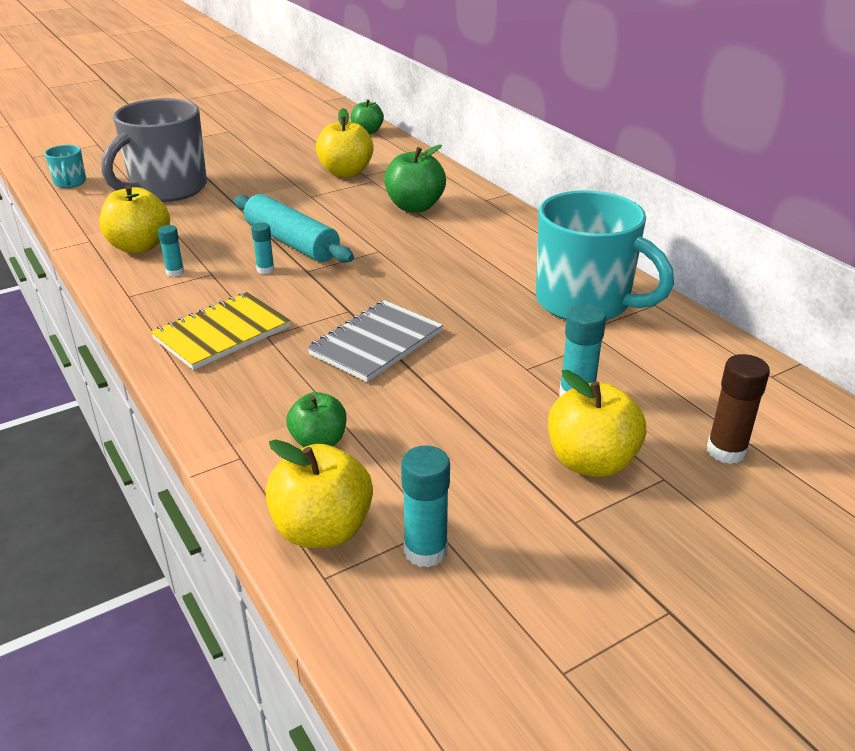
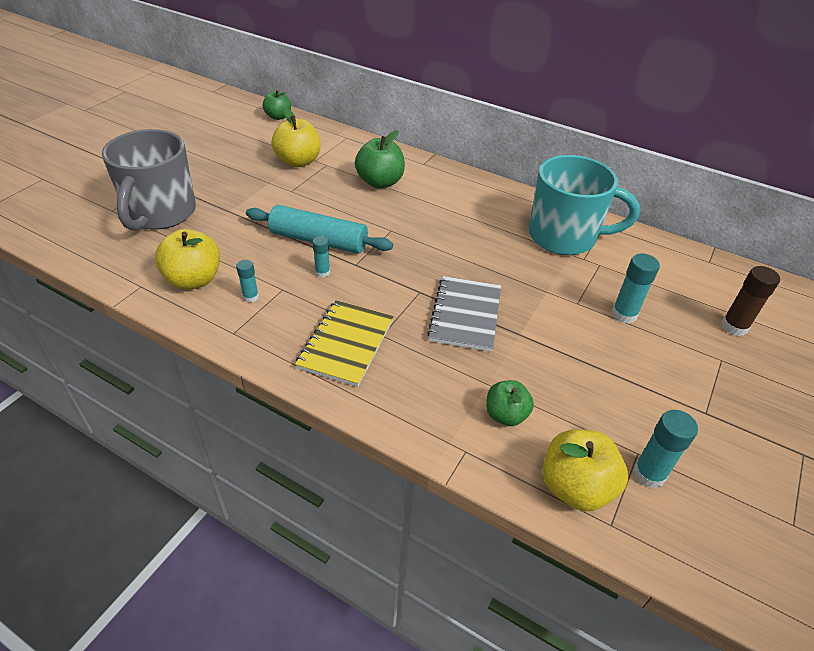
camera: 30 degrees left, 10 degrees up
turquoise mug [45,145,86,188] -> none
yellow apple [548,370,646,477] -> none

